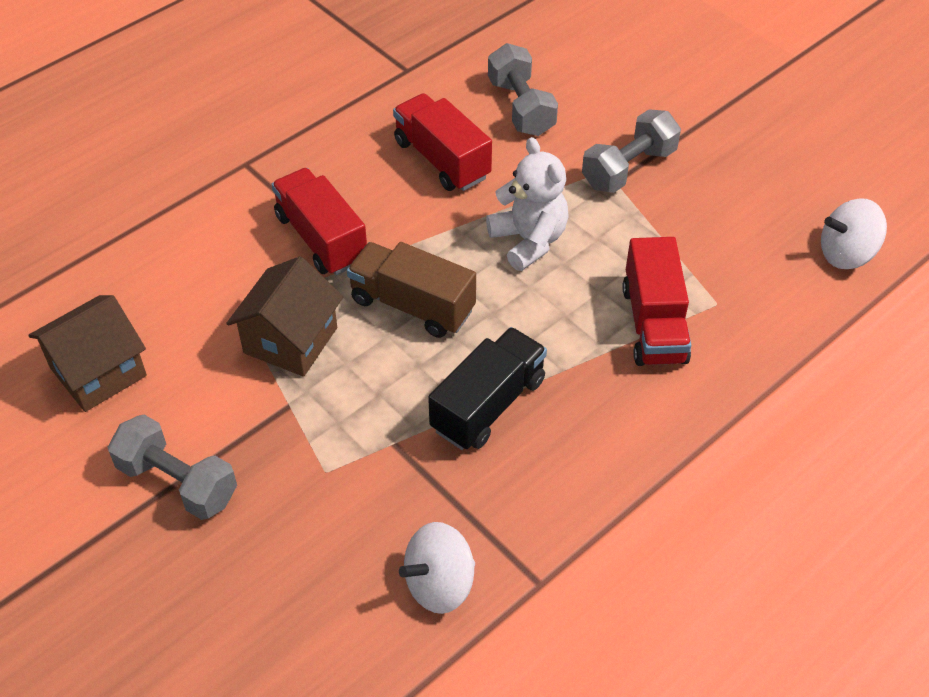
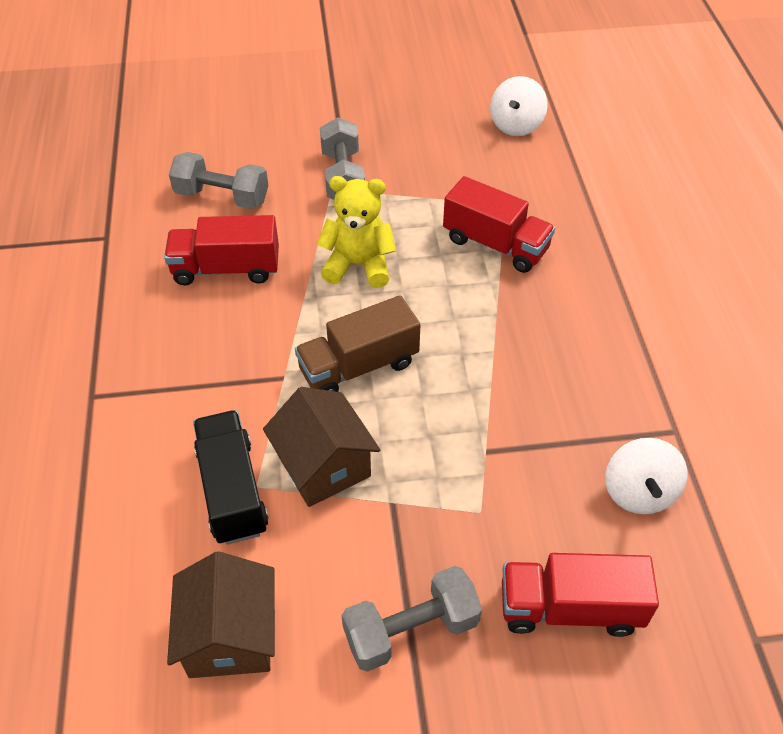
camera: 55 degrees left, 0 degrees up
red truck [272,168,367,275] -> red truck moved to [502,553,659,637]
black truck [428,327,547,450] -> black truck moved to [193,410,269,545]
white teddy bear [486,137,569,271] -> yellow teddy bear [317,176,396,288]

